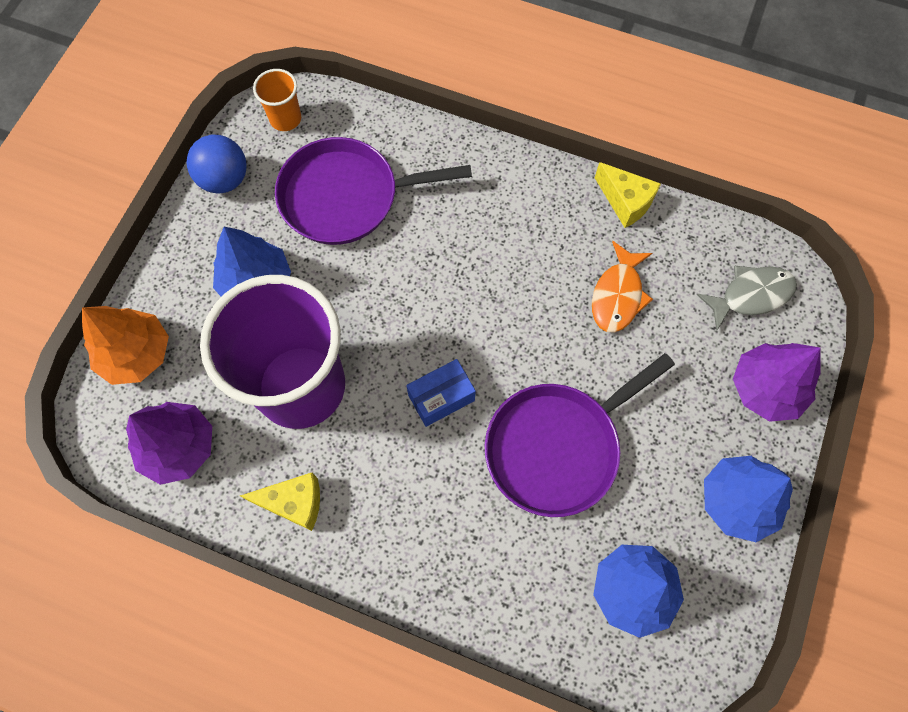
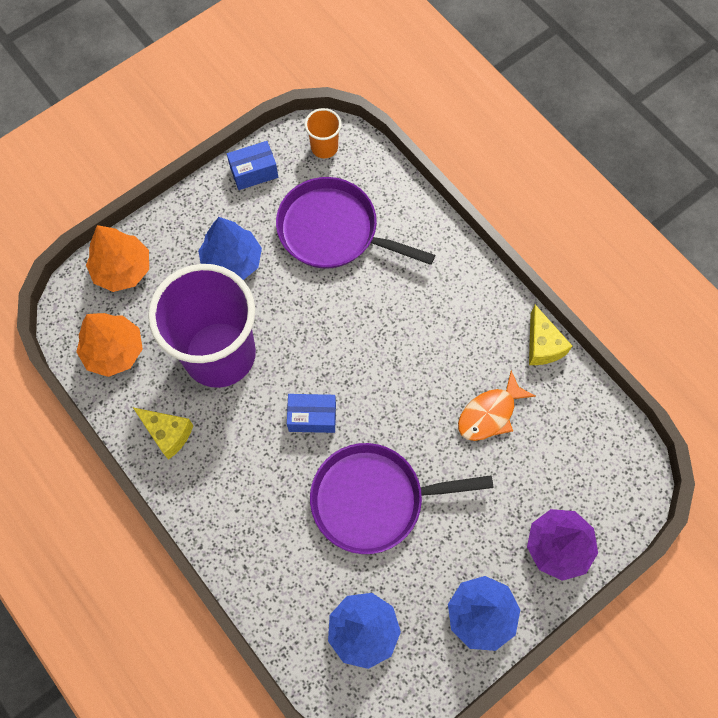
camera: 30 degrees right, 0 degrees up
purple tree [126,402,212,485] -> orange tree [76,313,143,377]
blue ball [187,135,247,194] -> blue box [227,141,278,190]
grey fish [697,266,797,331] -> none

